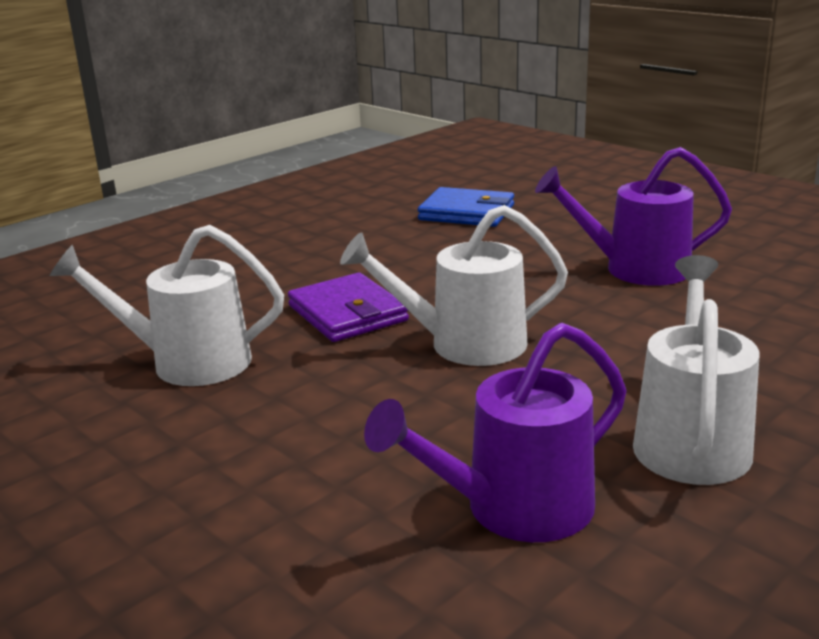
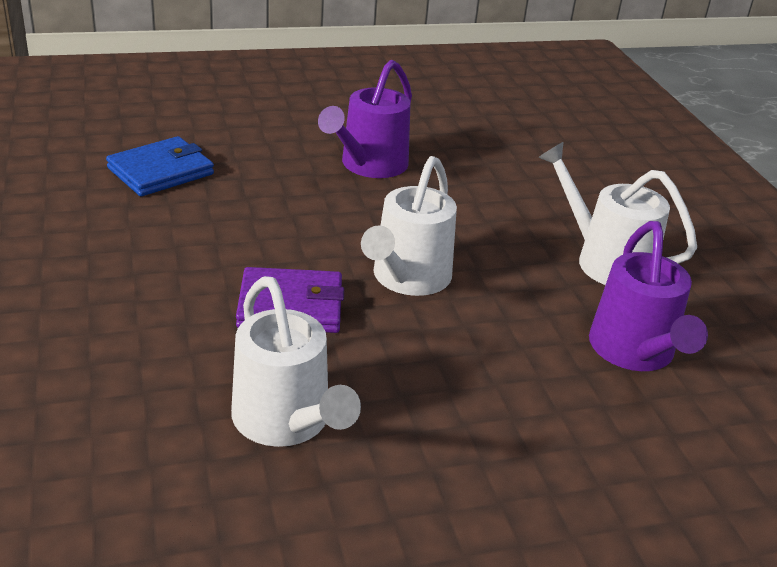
camera: 65 degrees left, 10 degrees up
white watering can [50,225,284,386] -> white watering can turned 60 degrees counterclockwise [231,276,361,447]

